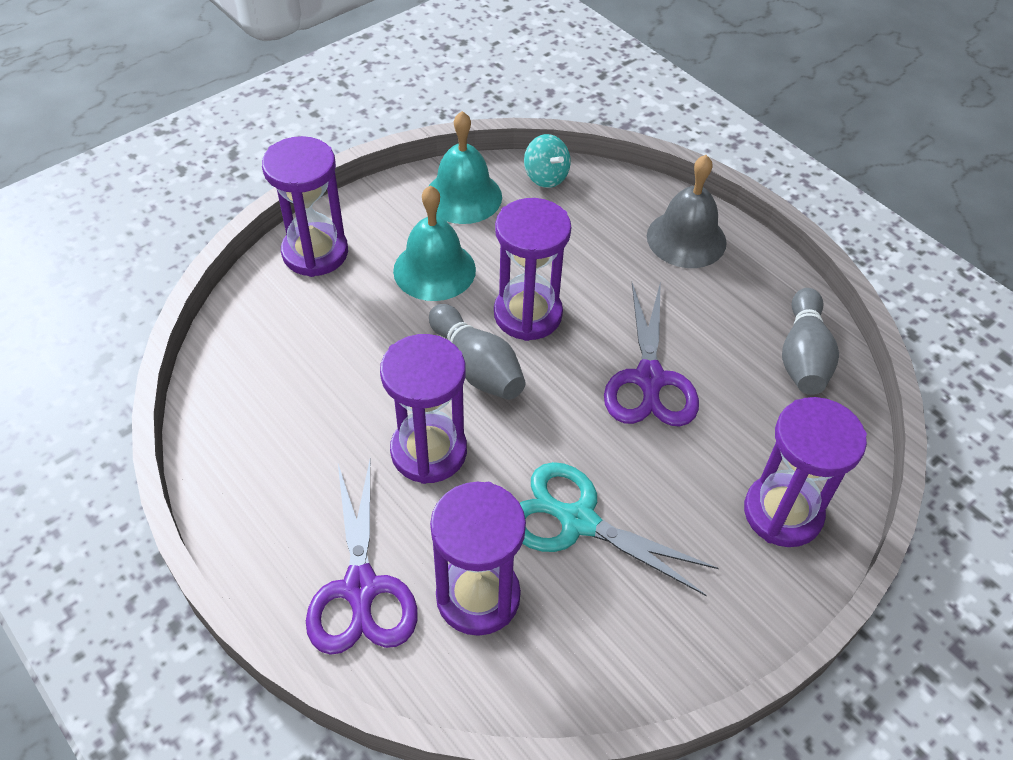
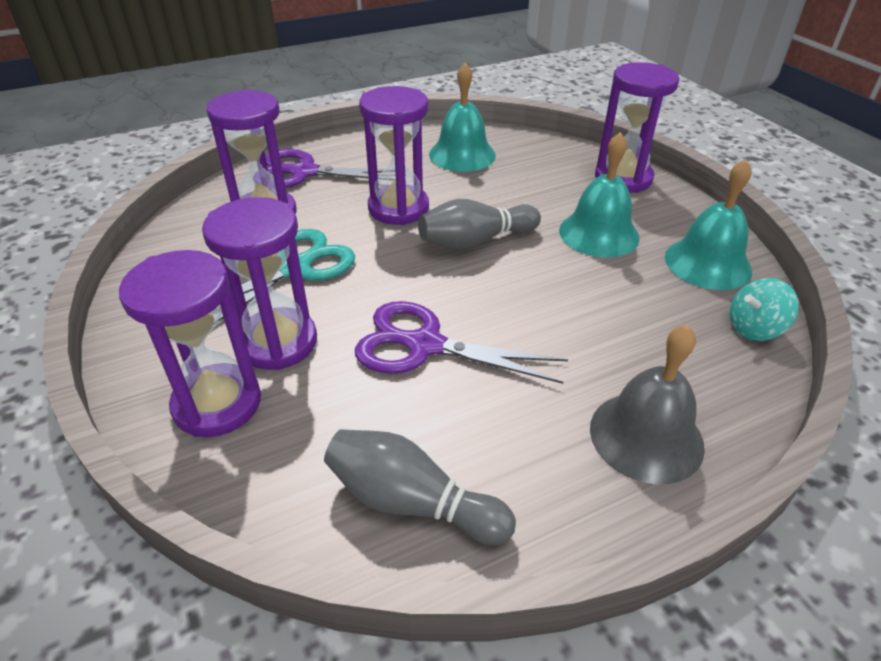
camera: 105 degrees right, 10 degrees down
purple hourglass [494,198,571,341] -> purple hourglass moved to [202,197,317,370]
none -> turquoise bell [429,63,496,172]

